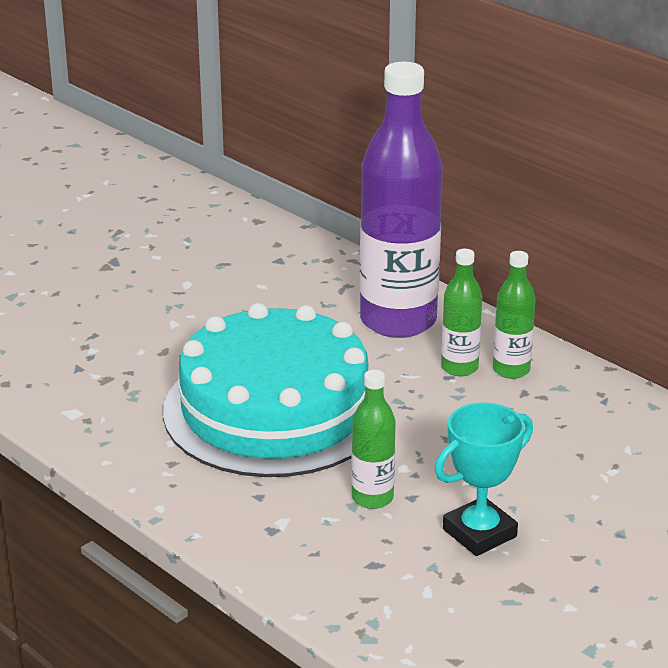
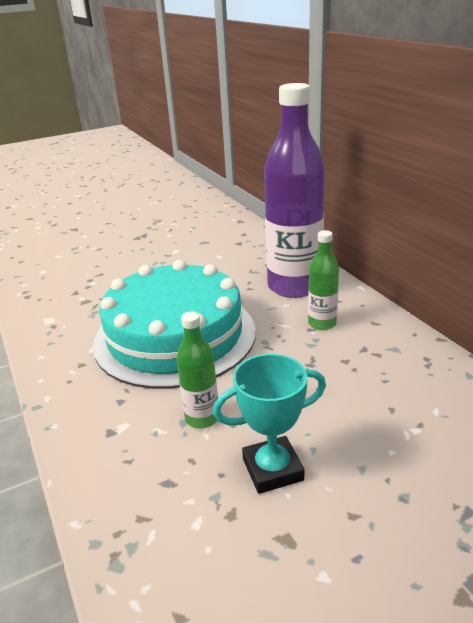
camera: 20 degrees right, 0 degrees up
green bottle [493,251,536,379] -> none

